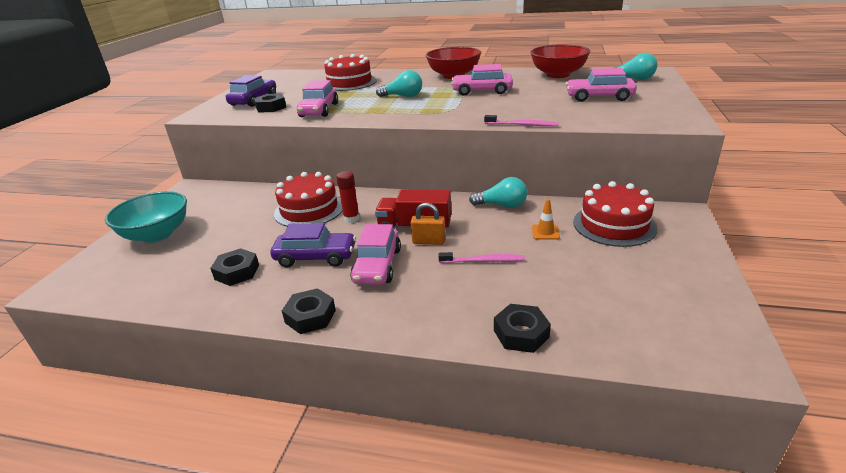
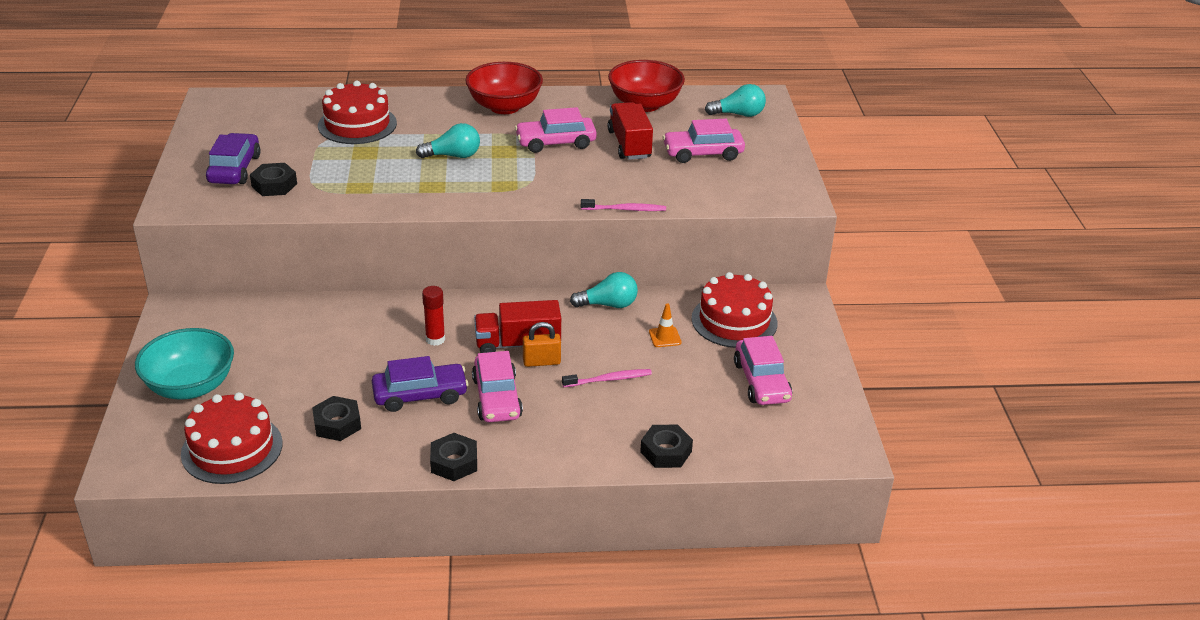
camera: 20 degrees left, 5 degrees up
red cake [274,172,343,227] -> red cake moved to [181,392,283,484]
pink car [297,80,338,117] -> pink car moved to [734,336,792,405]
none -> red truck [608,102,653,160]

